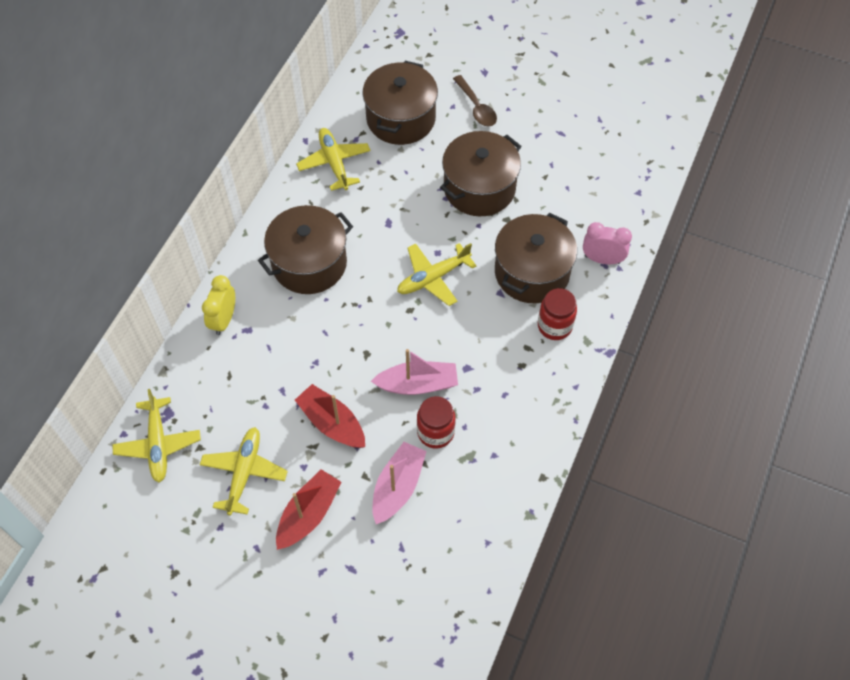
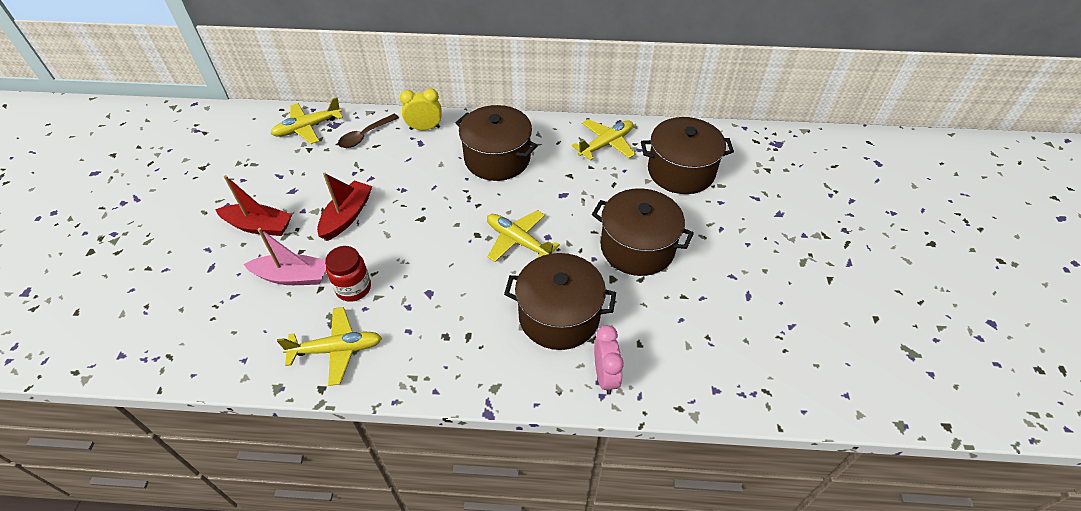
camera: 70 degrees right, 10 degrees down
yellow plane [200,427,288,516] -> yellow plane moved to [277,307,382,386]
pink boat [371,349,458,395] -> none
brown spoon [453,75,497,126] -> brown spoon moved to [338,114,399,148]
red jar [538,288,577,340] -> none

